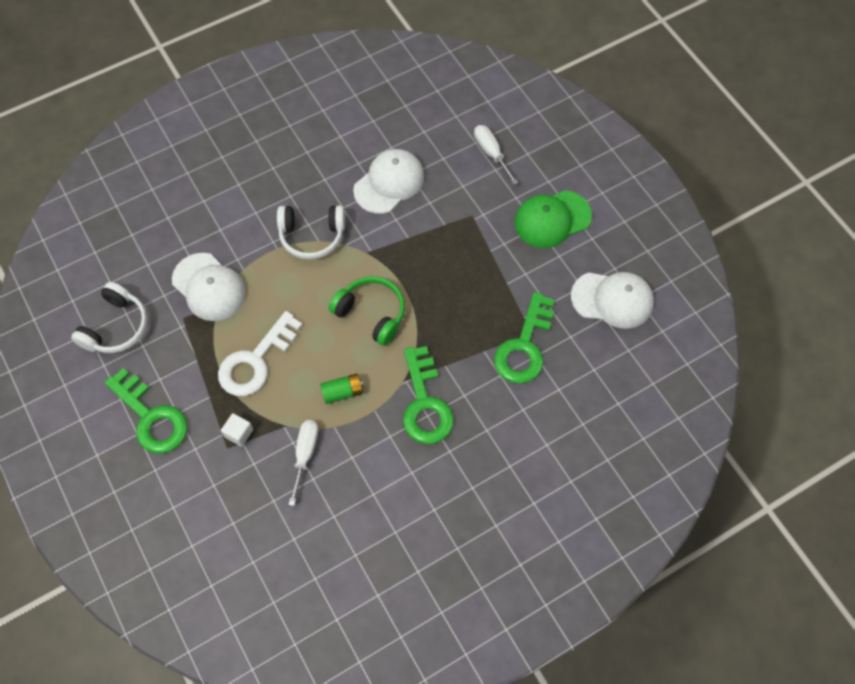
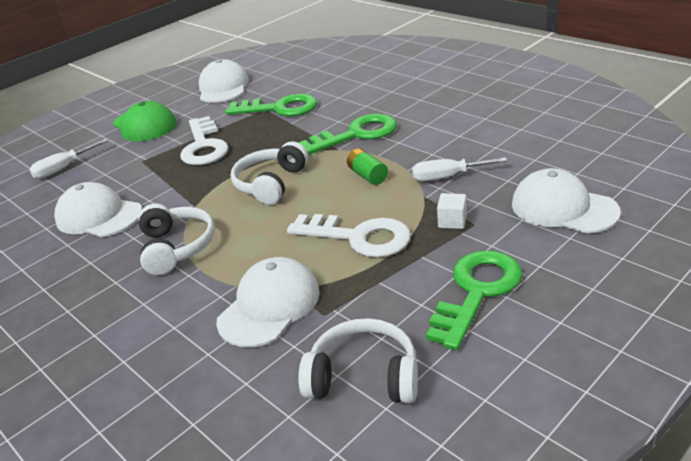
camera: 100 degrees left, 30 degrees down
green headphones [329,276,405,346] -> white headphones [231,141,308,205]
none -> white key [180,116,229,165]
none -> white cap [512,168,621,234]

